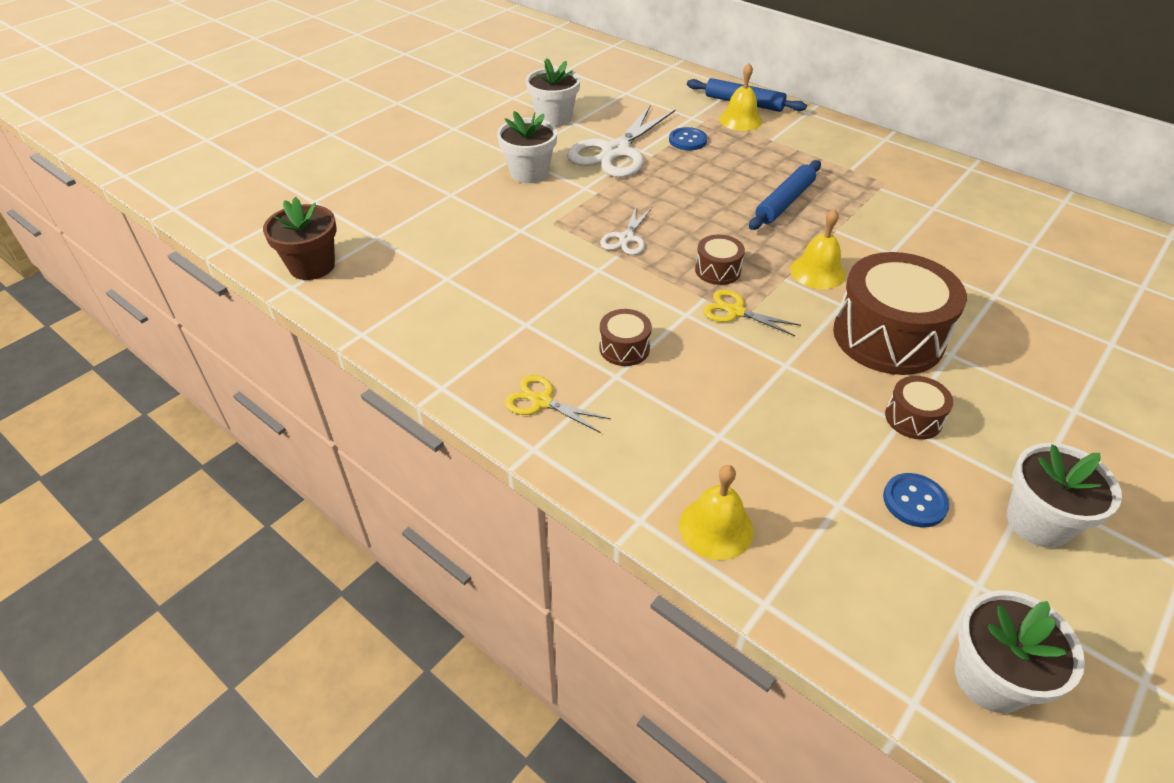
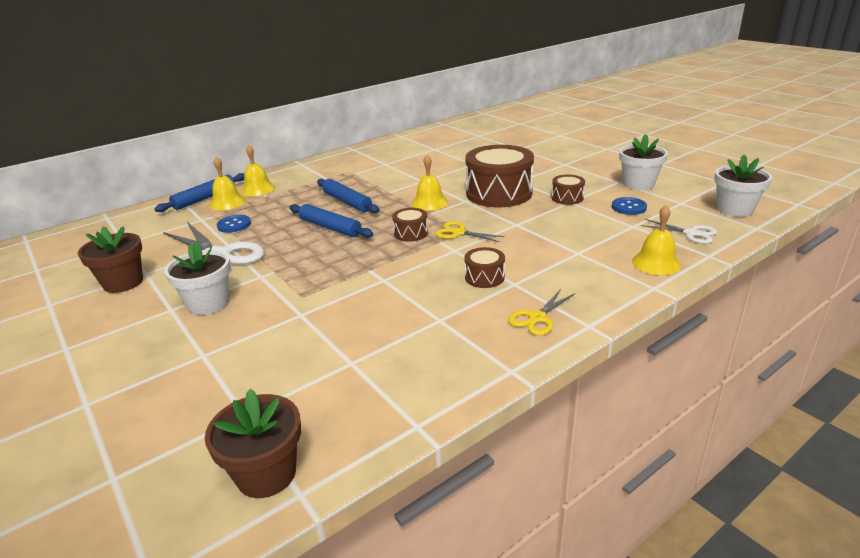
camera: 75 degrees left, 15 degrees down
white flower pot [526,58,580,127] -> brown flower pot [78,226,143,293]
white scissors [600,207,652,255] -> white scissors moved to [641,219,717,244]
yellow scissors [703,290,801,336] -> yellow scissors turned 75 degrees clockwise [436,221,505,242]
none -> yellow bell [241,145,275,196]
none -> blue rolling pin [290,204,373,238]

